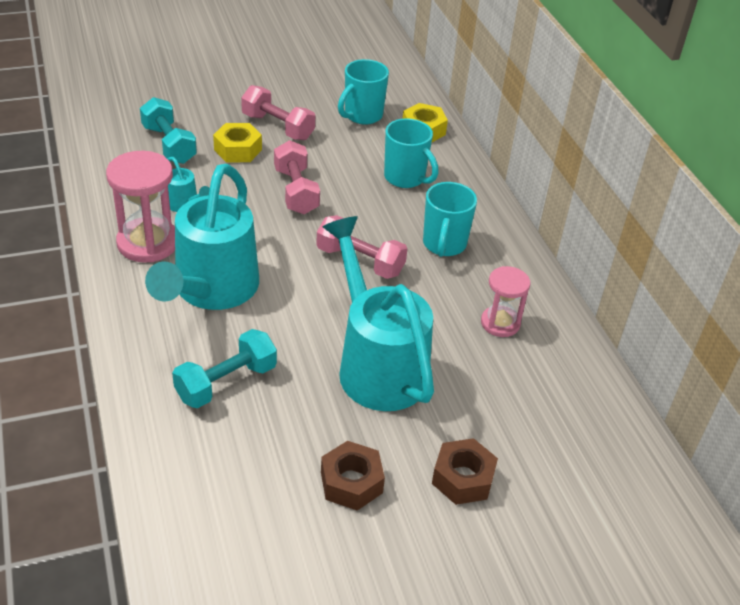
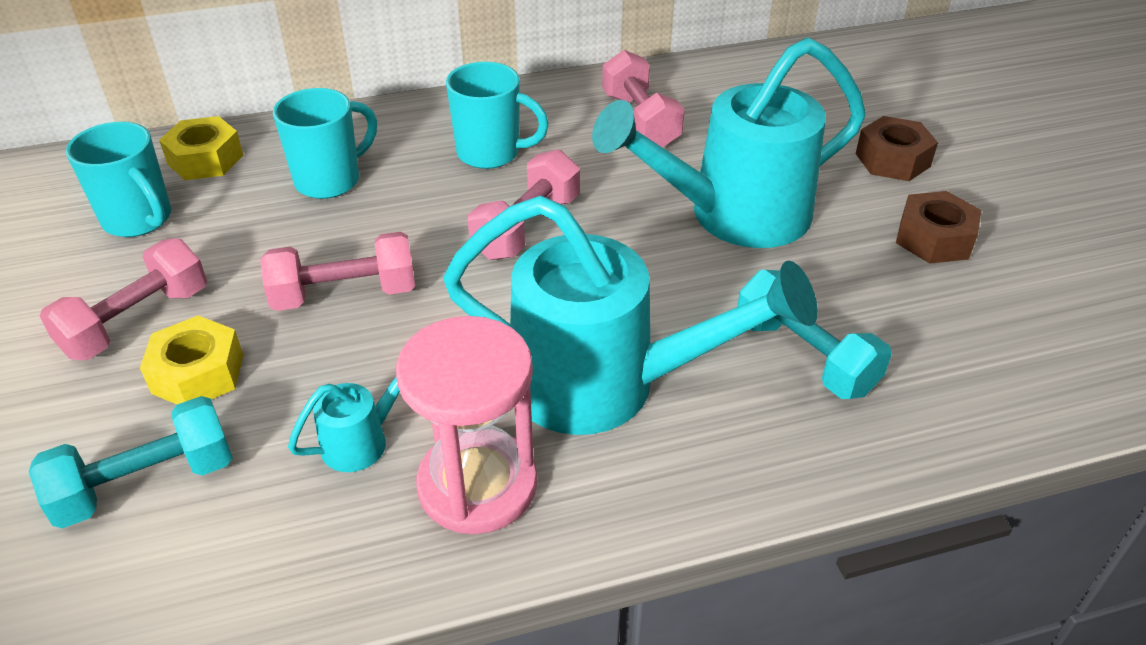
camera: 85 degrees left, 0 degrees up
pink hourglass [481,266,530,337] -> pink dumbbell [602,50,685,148]

